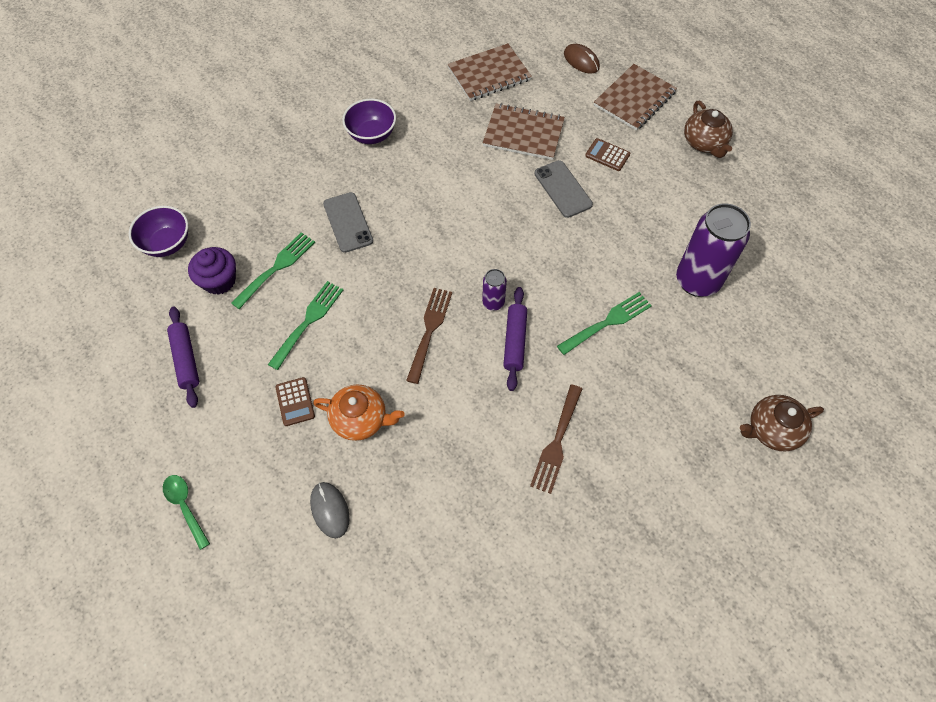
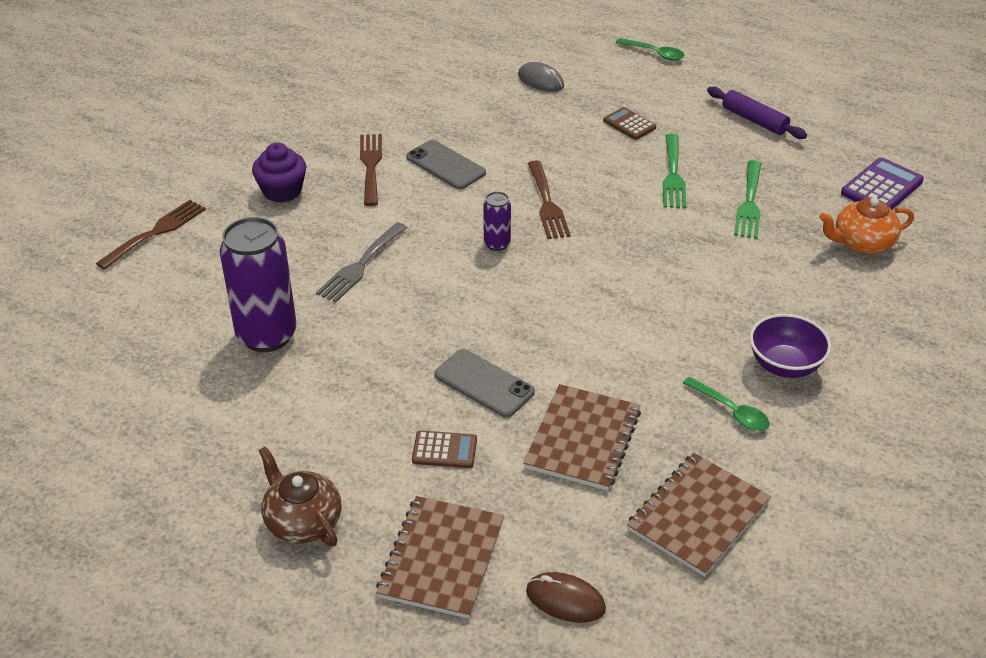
camera: 155 degrees right, 20 degrees down
purple bowl [129,206,188,257] -> purple calculator [841,158,924,209]
purple cupcake [188,247,236,295] -> purple cupcake moved to [252,143,306,203]
orange teapot [313,384,405,441] -> orange teapot moved to [819,198,914,254]
grey phone [323,192,373,253] -> grey phone moved to [406,140,486,189]
brown notebook [483,103,565,160] -> brown notebook turned 60 degrees counterclockwise [523,384,641,491]
purple rolling pin [503,287,527,391] -> none
green fork [557,292,652,355] -> grey fork [316,222,407,303]
brown teapot [740,395,824,451] -> brown fork [96,200,206,270]
none -> green spoon [683,377,770,431]

